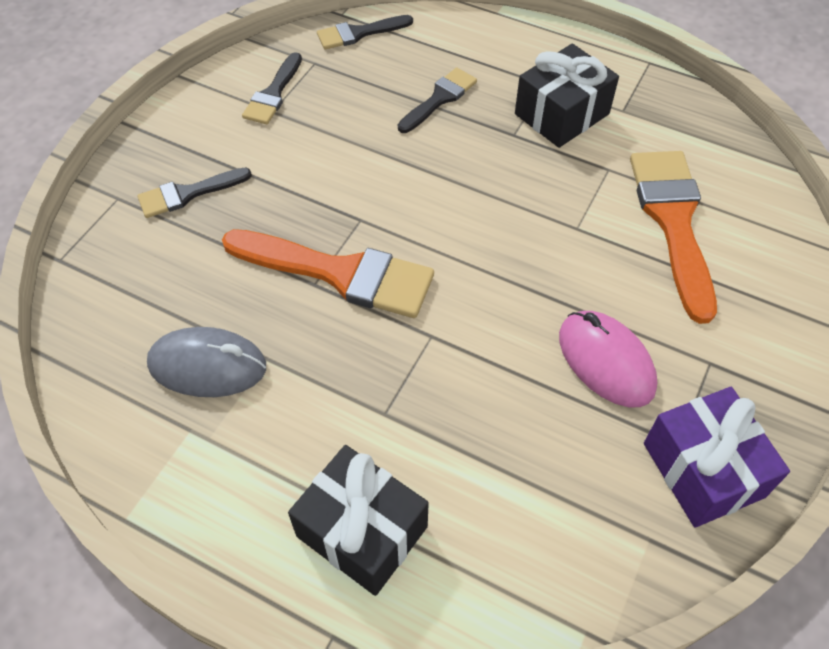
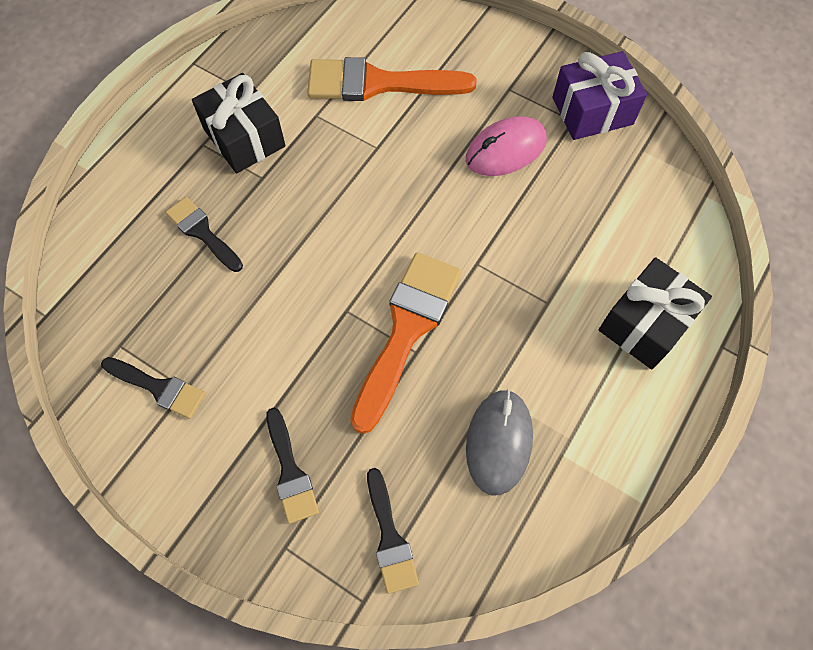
camera: 85 degrees left, 10 degrees up
black brush [317,15,413,49] -> black brush moved to [367,468,419,594]

